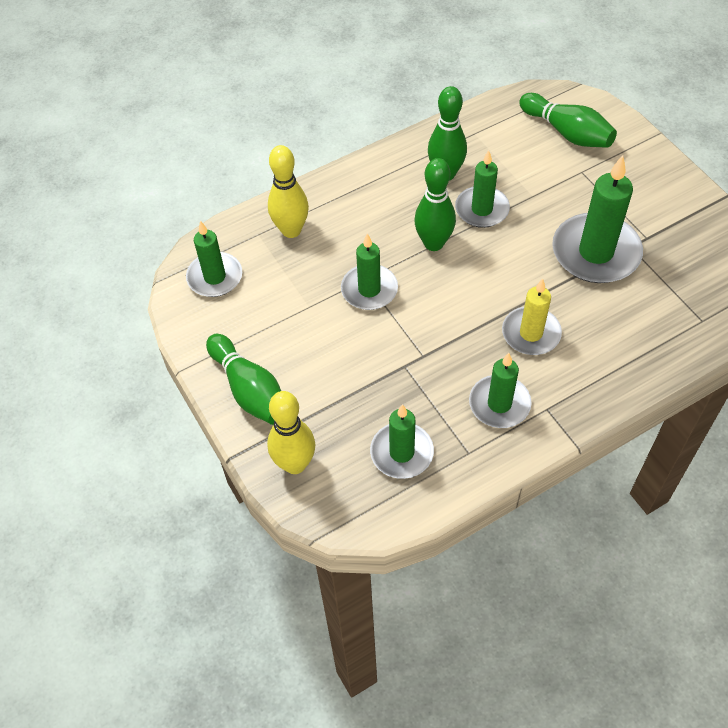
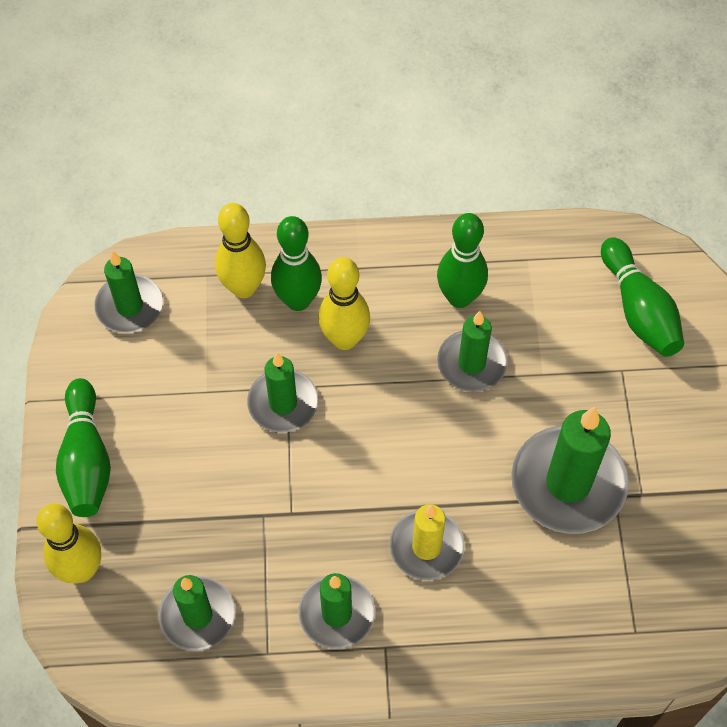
camera: 25 degrees right, 5 degrees up
green bowling pin [414,158,456,251] -> green bowling pin moved to [271,216,322,311]
none -> yellow bowling pin [319,257,370,350]

